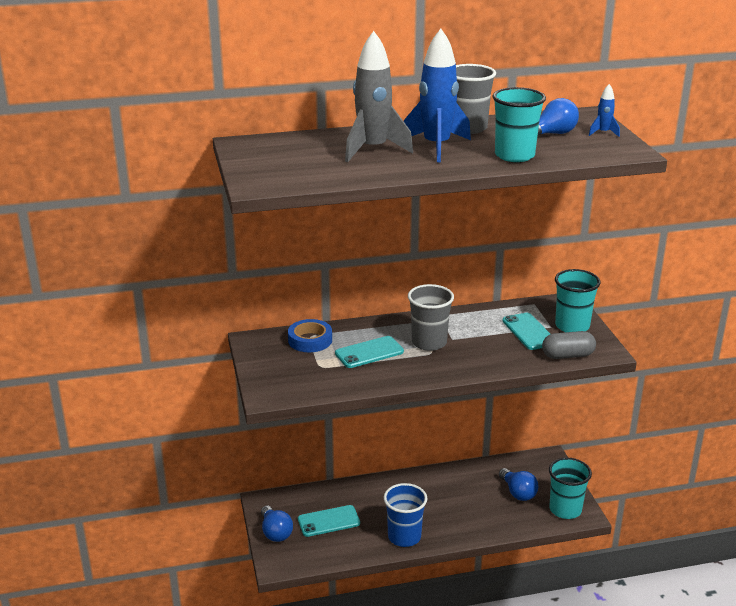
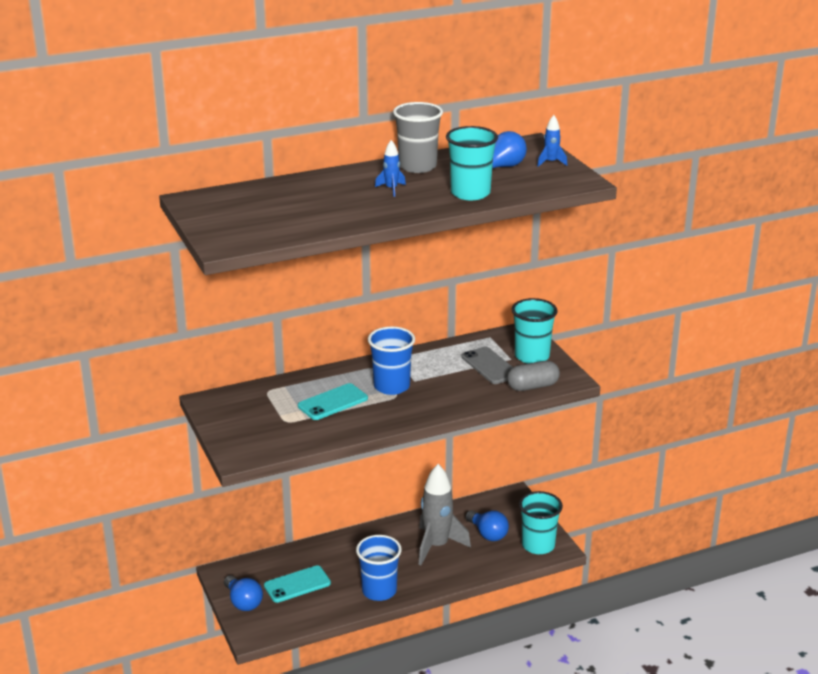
camera: 10 degrees left, 0 degrees up
blue tape [288,319,332,352] -> none
grey rocket [345,31,413,162] -> grey rocket moved to [419,464,471,565]
blue rocket [404,29,471,162] -> blue rocket [375,140,406,197], size x0.44
grey cup [408,284,454,351] -> blue cup [368,326,415,395]
turquoise phone [503,313,550,350] -> grey phone [461,347,513,384]

